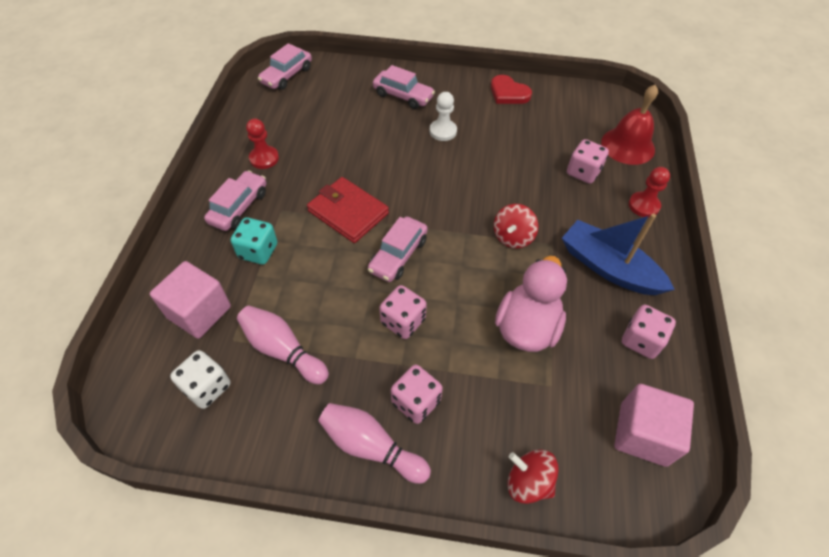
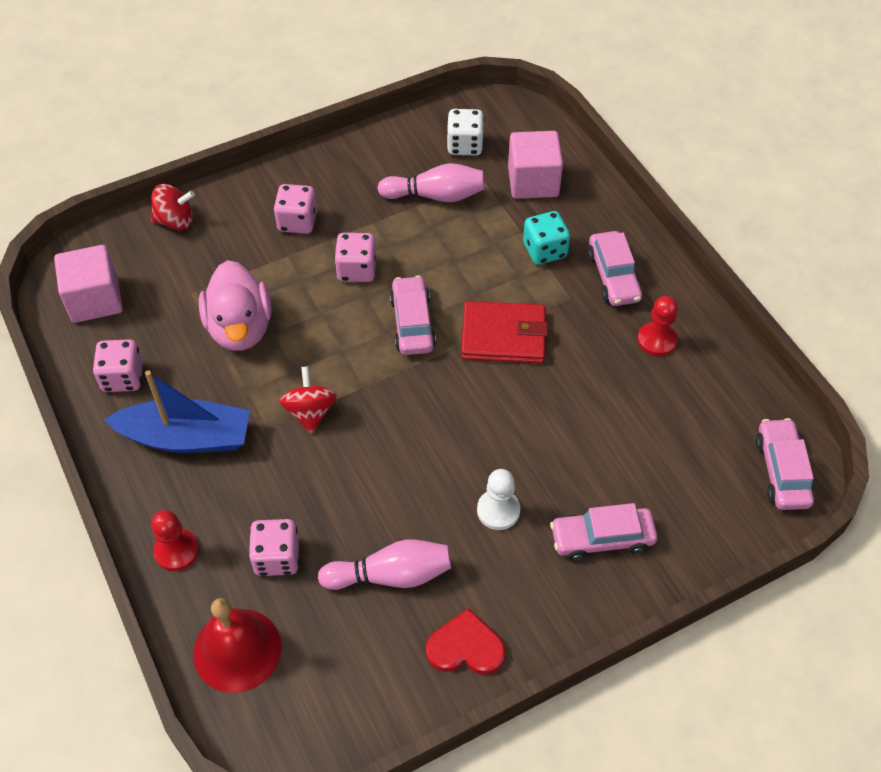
camera: 145 degrees right, 0 degrees up
pink bowling pin [318,403,431,484] -> pink bowling pin moved to [318,540,451,590]

